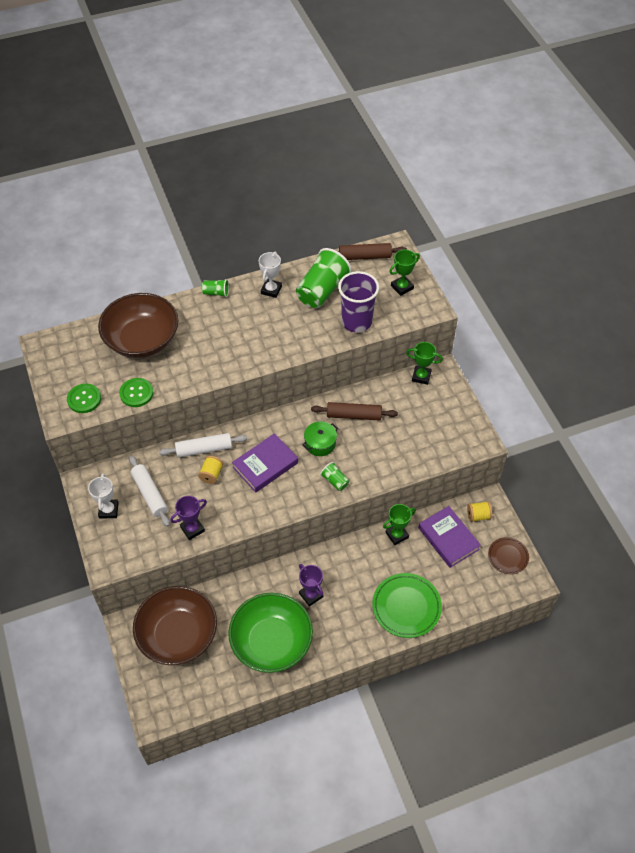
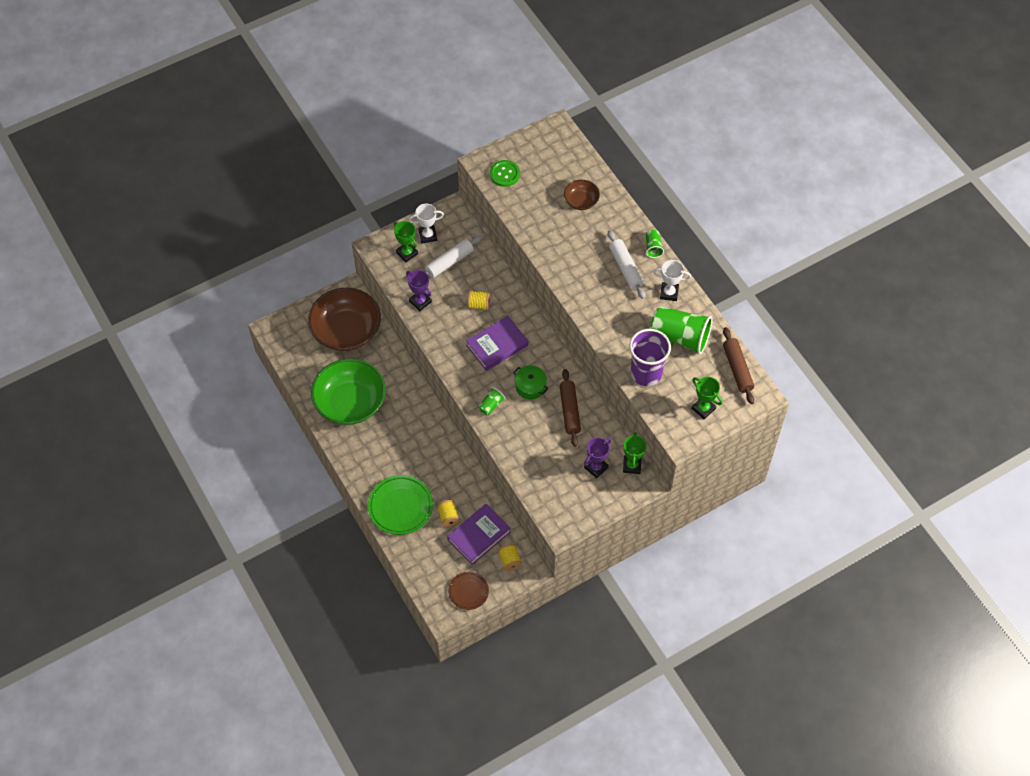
camera: 80 degrees right, 5 degrees up
brown bowl [98,293,179,358] -> brown bowl [564,180,600,210], size x0.48
green button [119,378,154,407] -> none
white rolling pin [159,433,248,458] -> white rolling pin moved to [608,230,646,299]
purple book [232,433,298,493] -> purple book turned 75 degrees counterclockwise [466,316,528,371]
purple trophy [299,564,324,607] -> purple trophy moved to [584,438,611,478]
green trophy [383,504,416,545] -> green trophy moved to [394,221,418,262]
none -> yellow spool [437,500,460,527]

